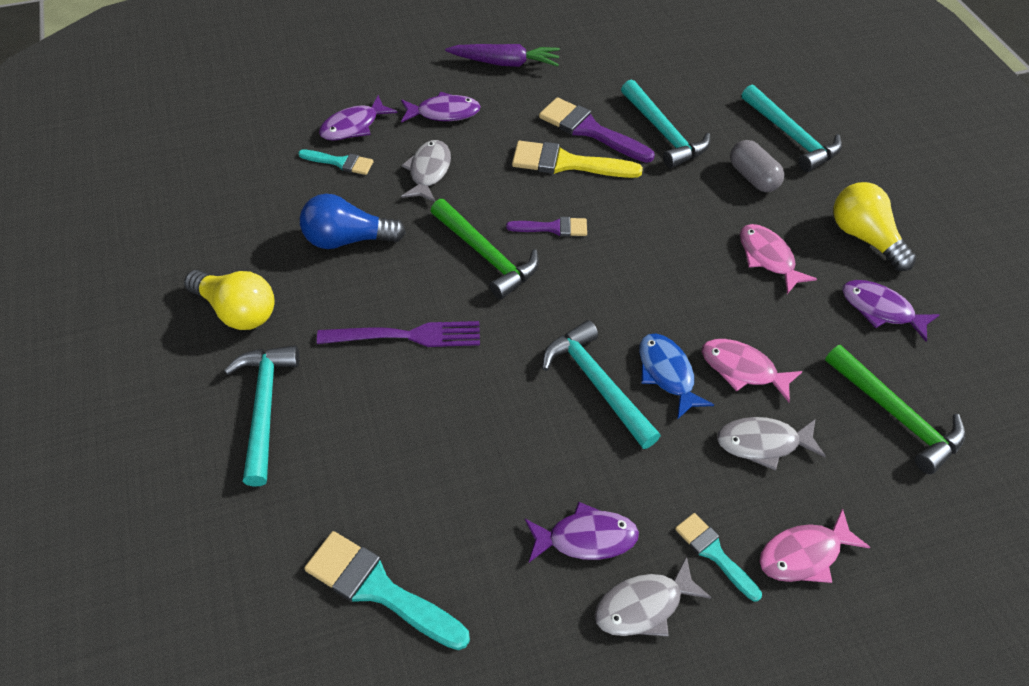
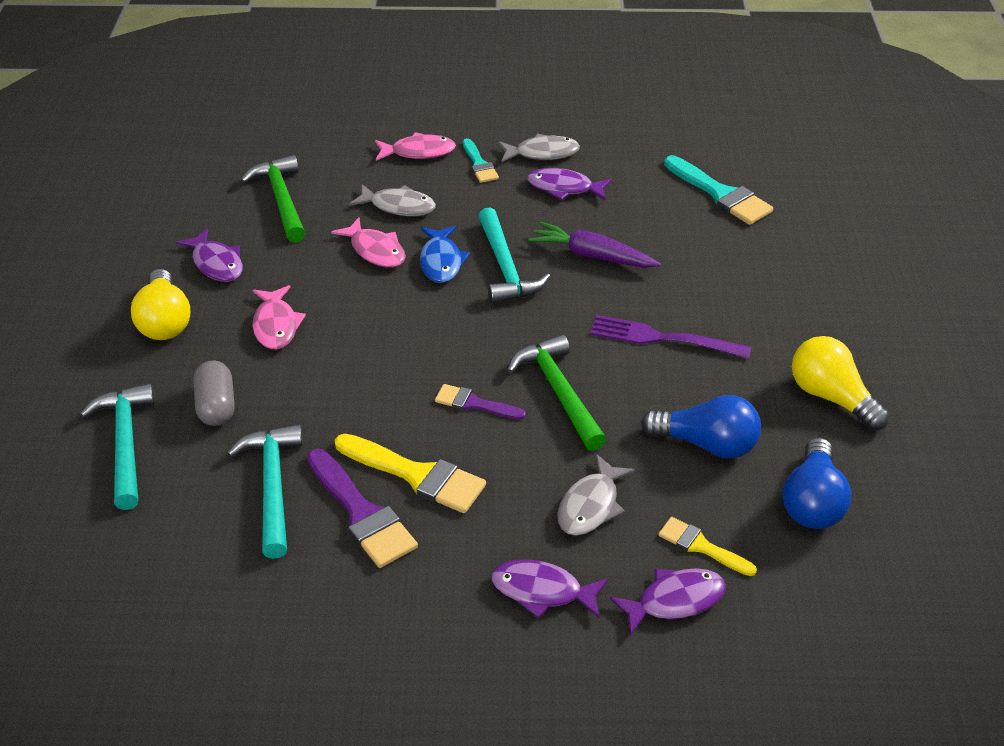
camera: 160 degrees left, 10 degrees down
turquoise hammer [224,345,299,487] -> none
turquoise brush [298,149,374,175] -> yellow brush [658,517,757,576]
purple carrot [445,44,560,67] -> purple carrot moved to [529,221,661,268]
none -> blue light bulb [783,438,851,529]

